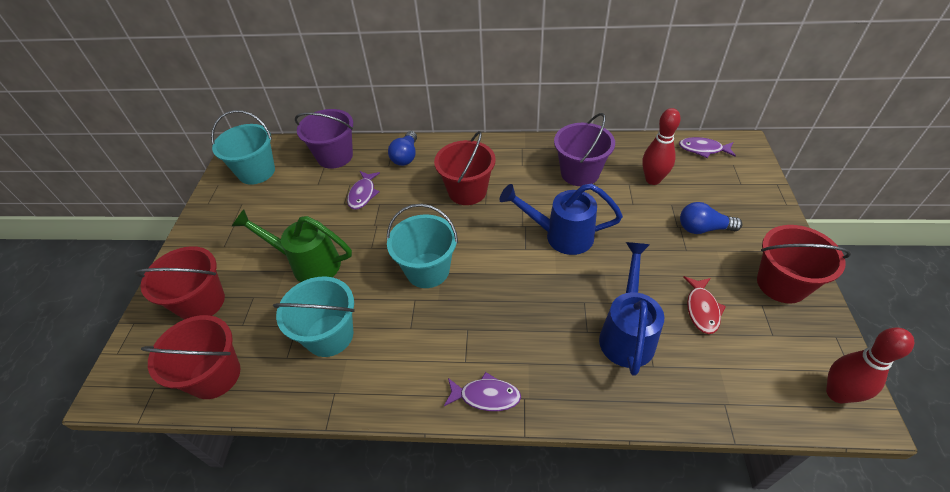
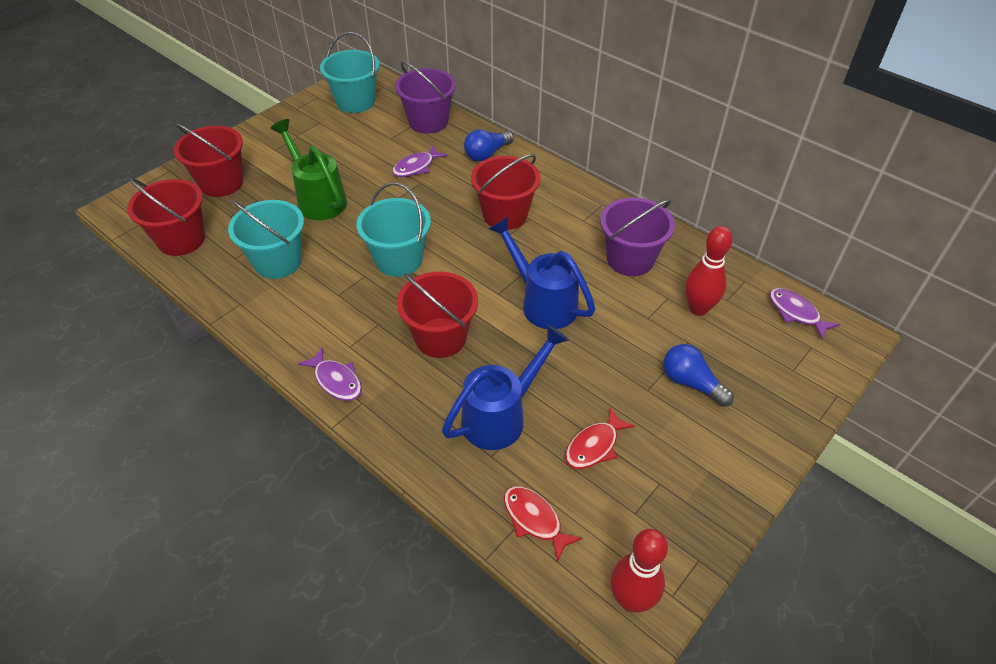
camera: 35 degrees right, 0 degrees up
red bucket [757,225,851,304] -> red bucket moved to [397,272,478,358]
none -> red fish [504,486,583,562]

